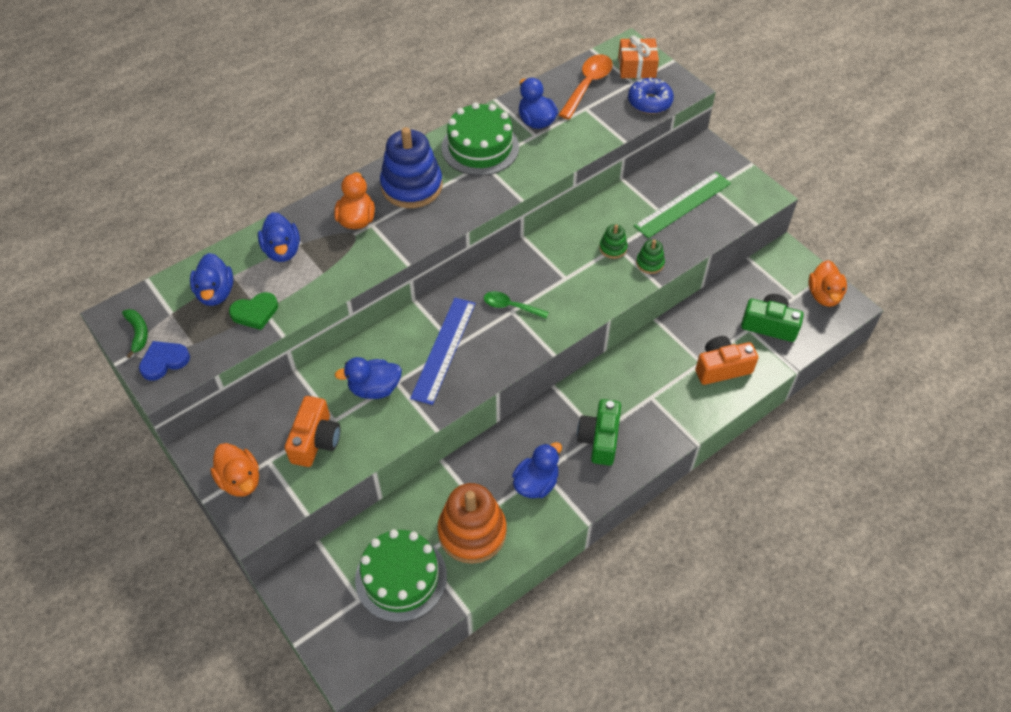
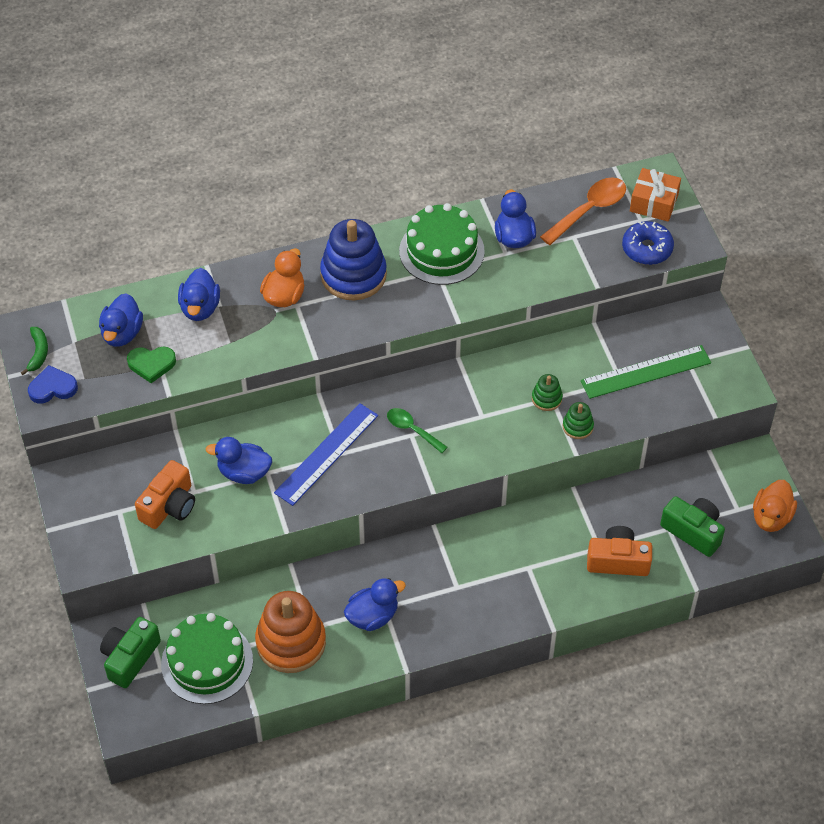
camera: 20 degrees right, 0 degrees up
orange duck [210,443,259,497] -> none
green camera [577,399,621,466] -> green camera moved to [100,617,161,688]

